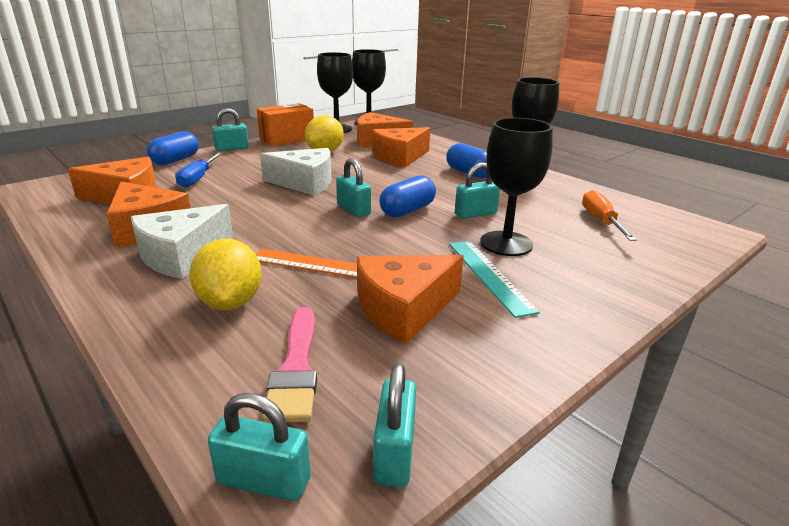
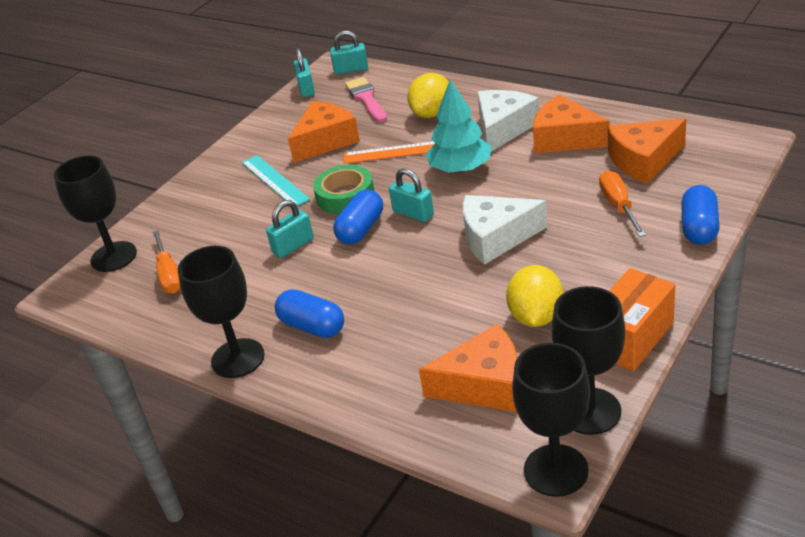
camera: 170 degrees right, 10 degrees up
blue screwdriver [175,152,223,188] -> orange screwdriver [599,170,646,237]
yellow lemon [189,239,262,310] -> yellow lemon turned 60 degrees clockwise [407,73,449,118]
turquoise padlock [212,108,249,152] -> none
orange cheese [372,127,430,167] -> none
black goblet [480,118,553,256] -> black goblet moved to [54,155,137,272]
none -> green tape [313,165,375,214]
none -> turquoise tree [426,80,492,173]

